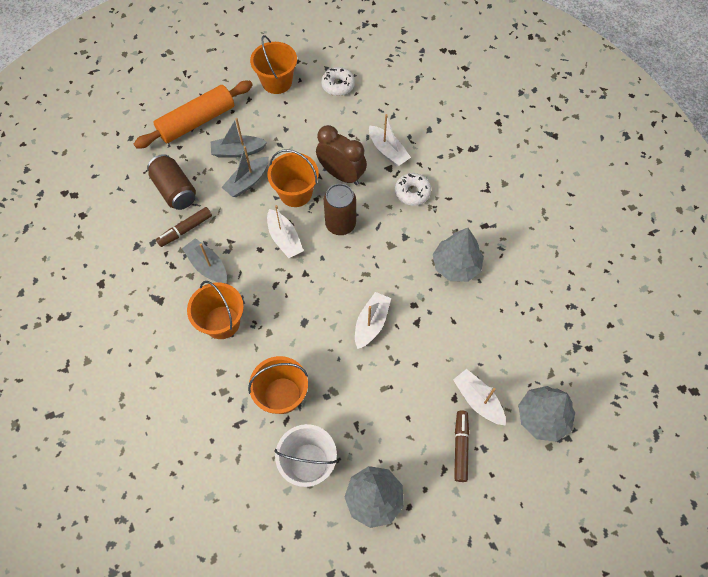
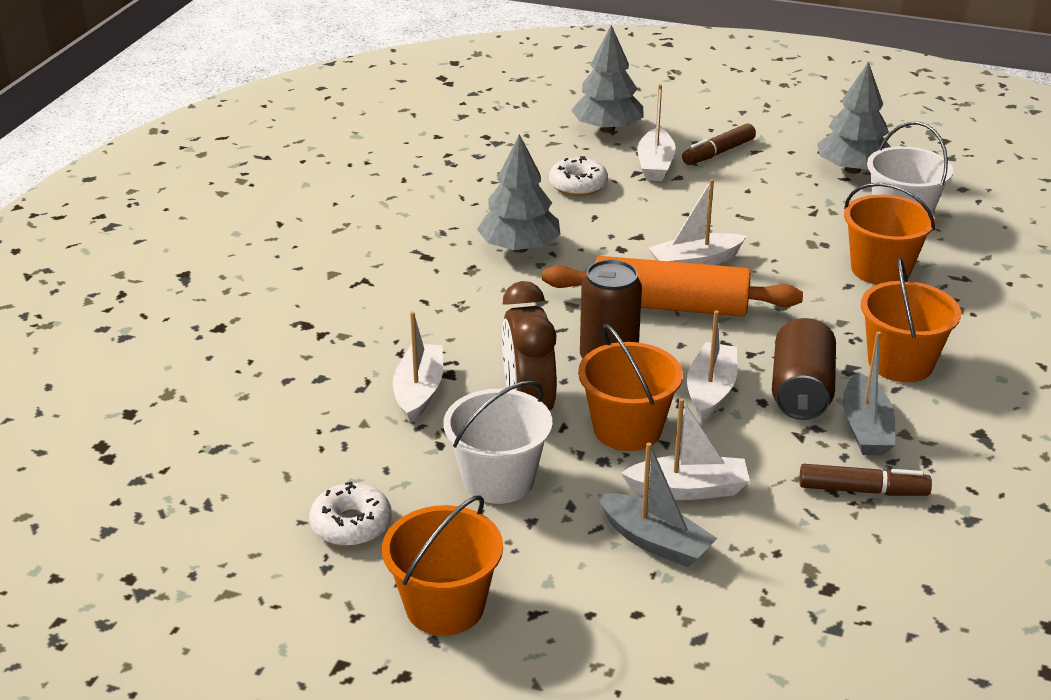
camera: 135 degrees left, 30 degrees down
orange rolling pin [134,81,253,149] -> orange rolling pin moved to [542,256,803,317]
brown can [147,154,196,210] -> brown can moved to [772,318,836,420]
grey boat [221,146,269,197] -> white boat [621,398,750,500]
white donut [395,173,431,206] -> white donut moved to [549,156,608,196]
none -> white bucket [443,380,552,504]

